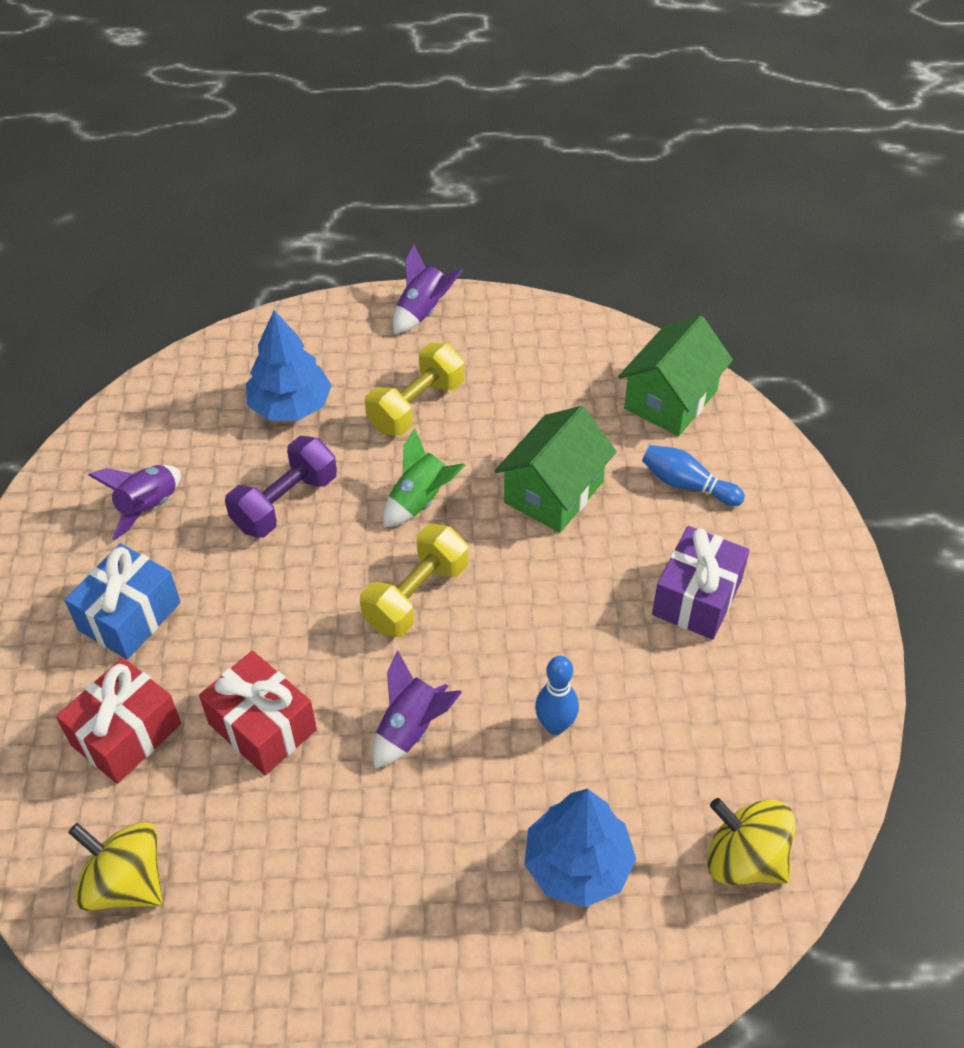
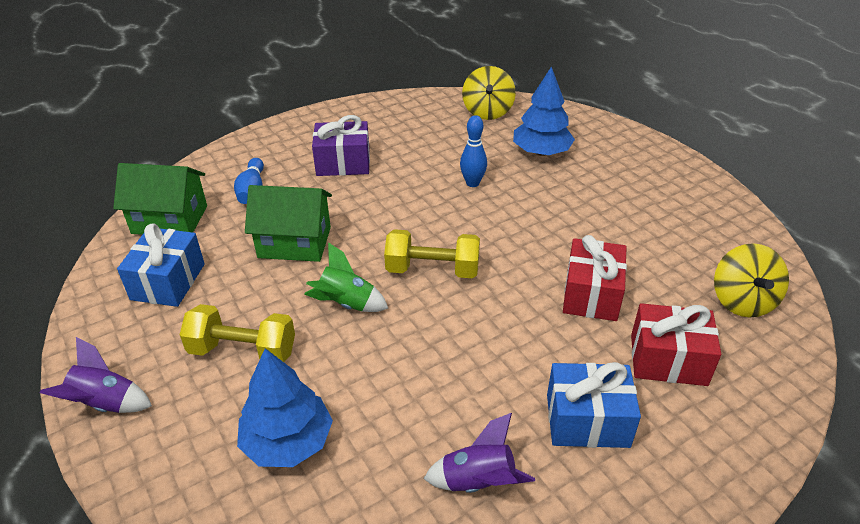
camera: 120 degrees left, 10 degrees down
purple dumbbell [225,436,337,538] -> none
purple rocket [372,651,462,768] -> none
none -> blue gift [117,224,205,307]

